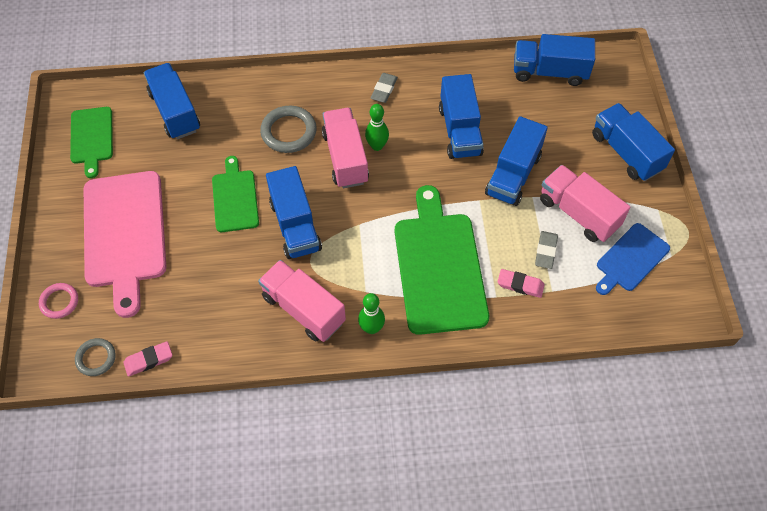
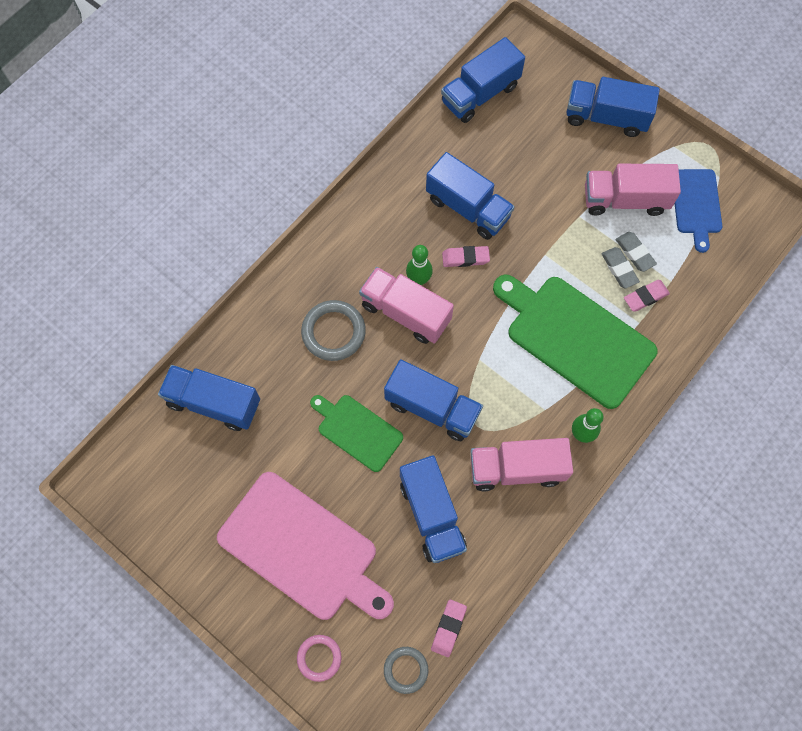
camera: 45 degrees left, 10 degrees up
green cutting board [70,107,113,178] -> none
grey eraser [371,73,398,103] -> grey eraser moved to [601,247,640,288]
blue truck [485,116,548,206] -> blue truck moved to [400,455,467,563]
none -> pink eraser [442,246,490,267]

